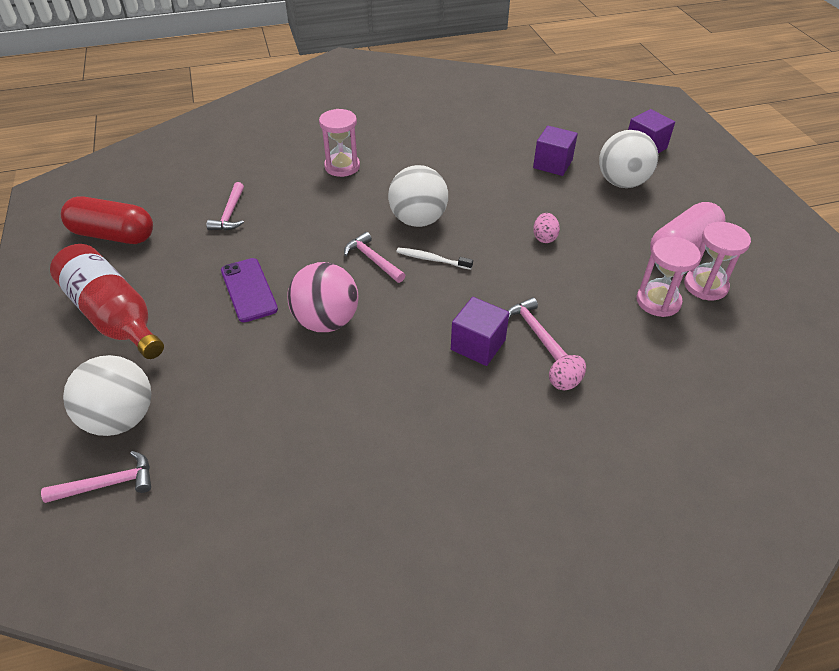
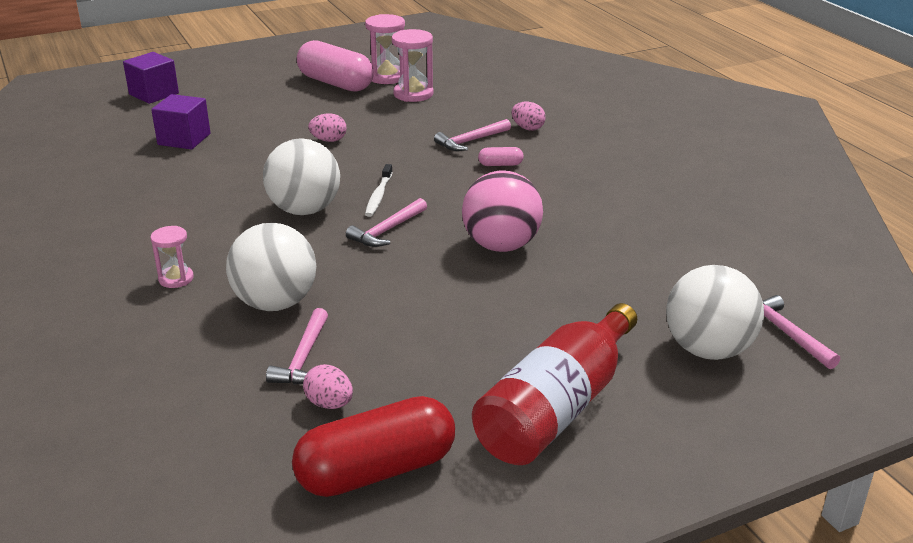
camera: 100 degrees left, 15 degrees down
red capsule [61,196,153,244] -> red capsule turned 60 degrees clockwise [292,396,455,497]
pink hammer [206,182,244,230] -> pink hammer turned 105 degrees clockwise [266,308,328,385]
purple phone [221,258,278,322] -> none
pink hourglass [319,109,360,177] -> pink hourglass [150,226,194,288], size x0.62
purple cube [451,297,509,366] -> pink capsule [478,147,524,166]
white ball [599,130,658,188] -> white ball moved to [226,223,316,311]
none -> pink egg [303,364,353,409]

